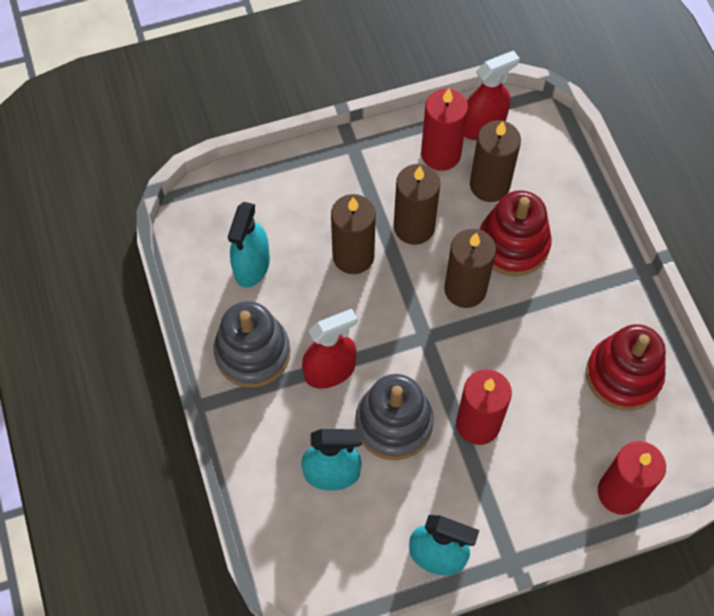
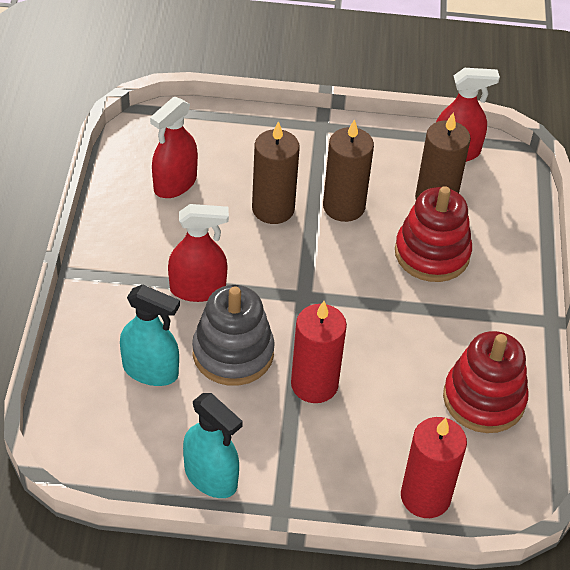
camera: 20 degrees right, 15 degrees down
grey stacking toy [214,301,290,388] -> none
turquoise spray bottle [228,202,270,288] -> red spray bottle [150,96,198,198]
red candle [421,88,468,171] -> none
brown candle [444,229,496,308] -> none

